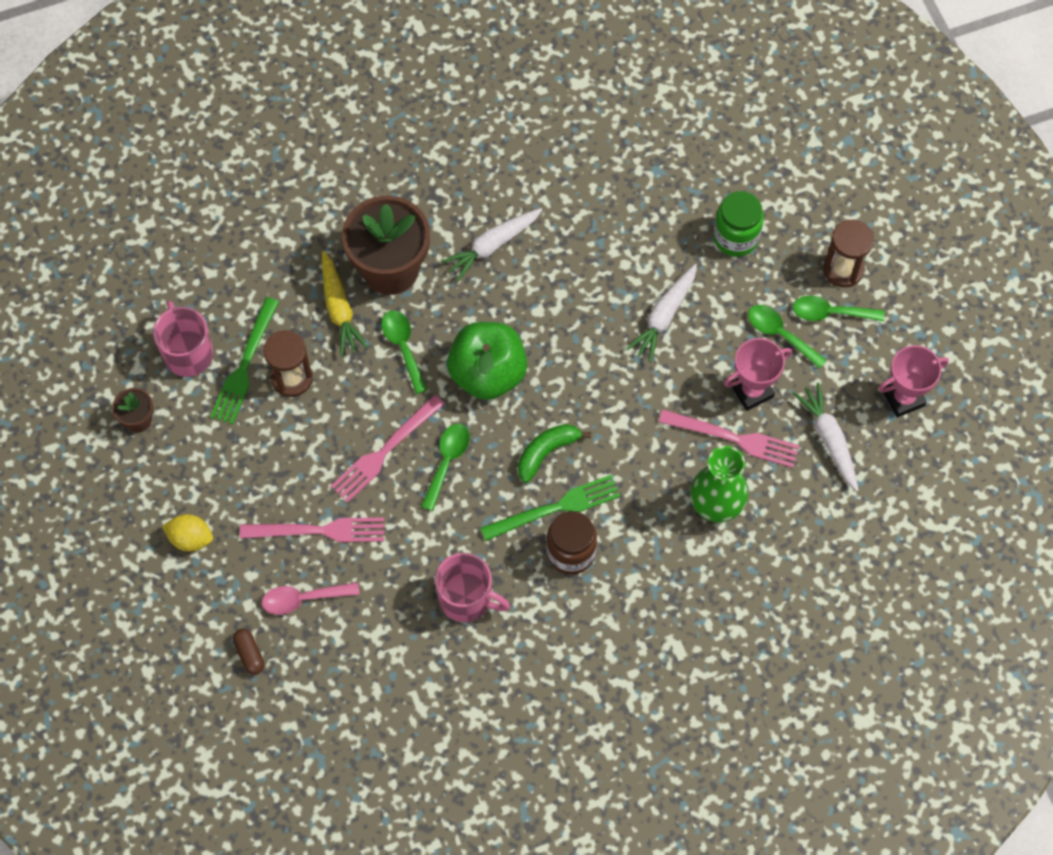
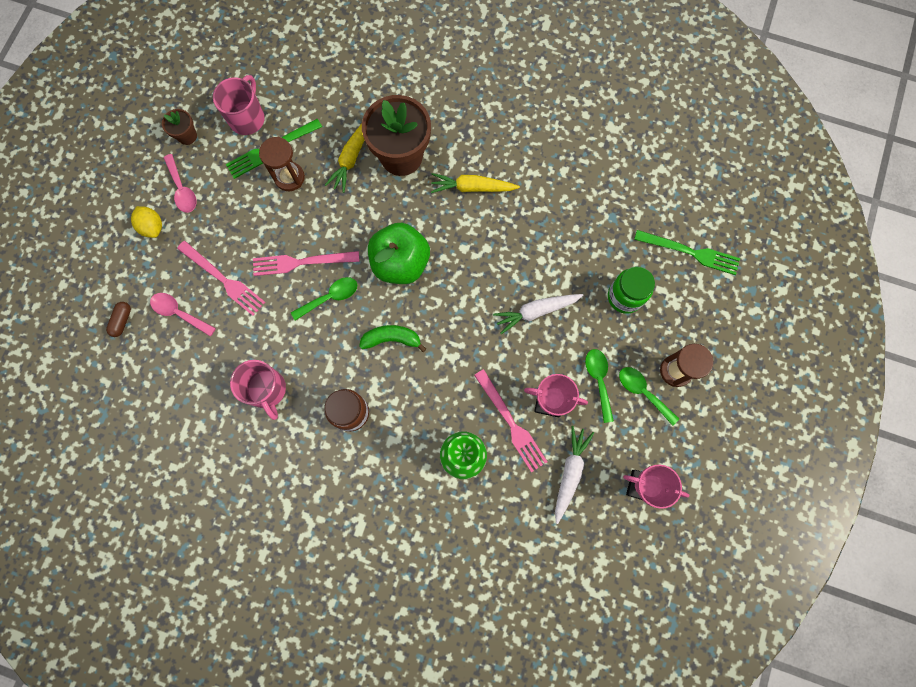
camera: 40 degrees right, 10 degrees up
green spoon [382,310,428,394] -> none
white carrot [441,208,542,281] -> yellow carrot [431,173,520,193]
green fork [481,475,620,541] -> green fork moved to [634,230,740,275]
none -> pink spoon [164,154,196,213]

